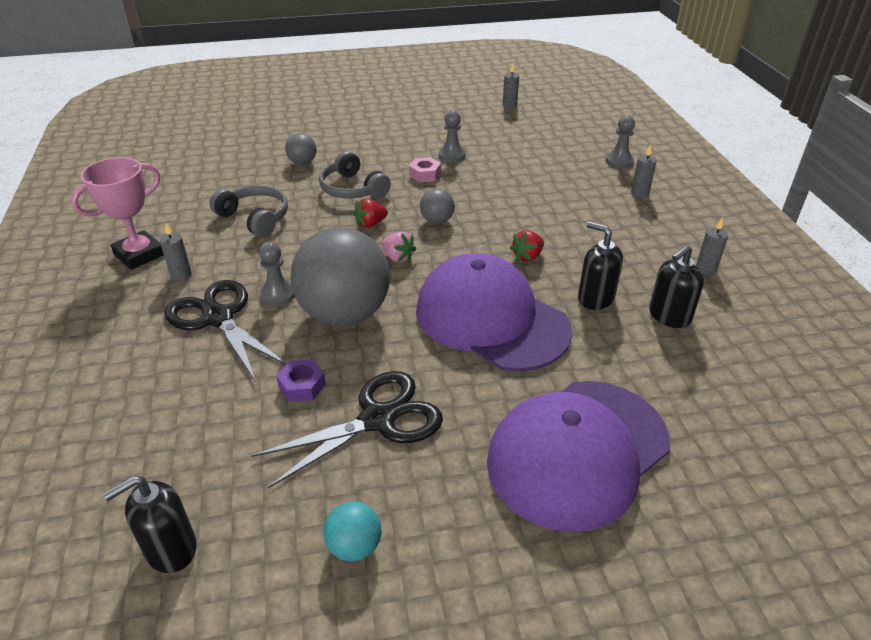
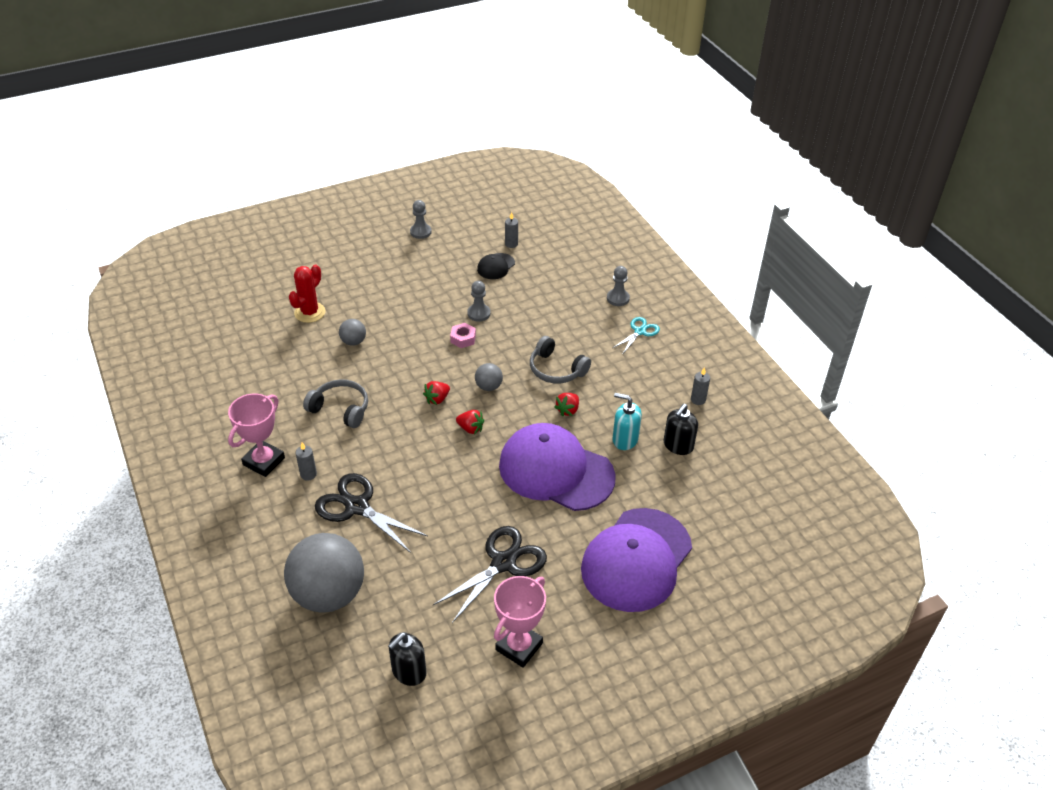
camera: 15 degrees left, 5 degrees up
grey pawn [259,242,295,306] -> grey pawn moved to [410,200,432,239]
purple nut [276,359,326,402] -> none
grey ball [290,227,390,326] -> grey ball moved to [284,533,364,613]
grey headphones [319,151,391,199] -> grey headphones moved to [530,336,591,383]
turquoise ball [323,501,381,562] -> pink trophy [494,576,546,668]
pink strawberry [381,231,416,263] -> red strawberry [456,410,484,434]
black soap dispenser [578,222,623,310] -> turquoise soap dispenser [613,393,642,450]
grey candle [631,144,657,198] -> turquoise scissors [613,317,660,355]
none -> red cactus [289,264,325,323]
none -> black cap [477,253,515,279]

